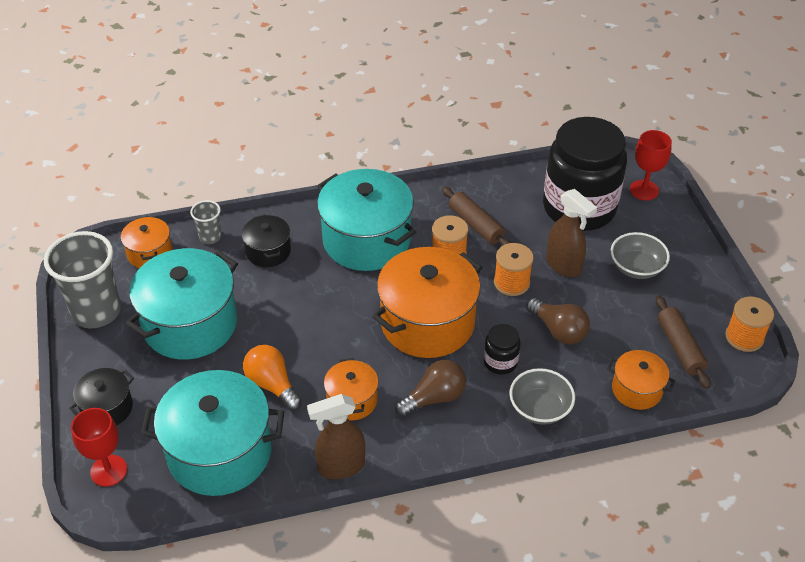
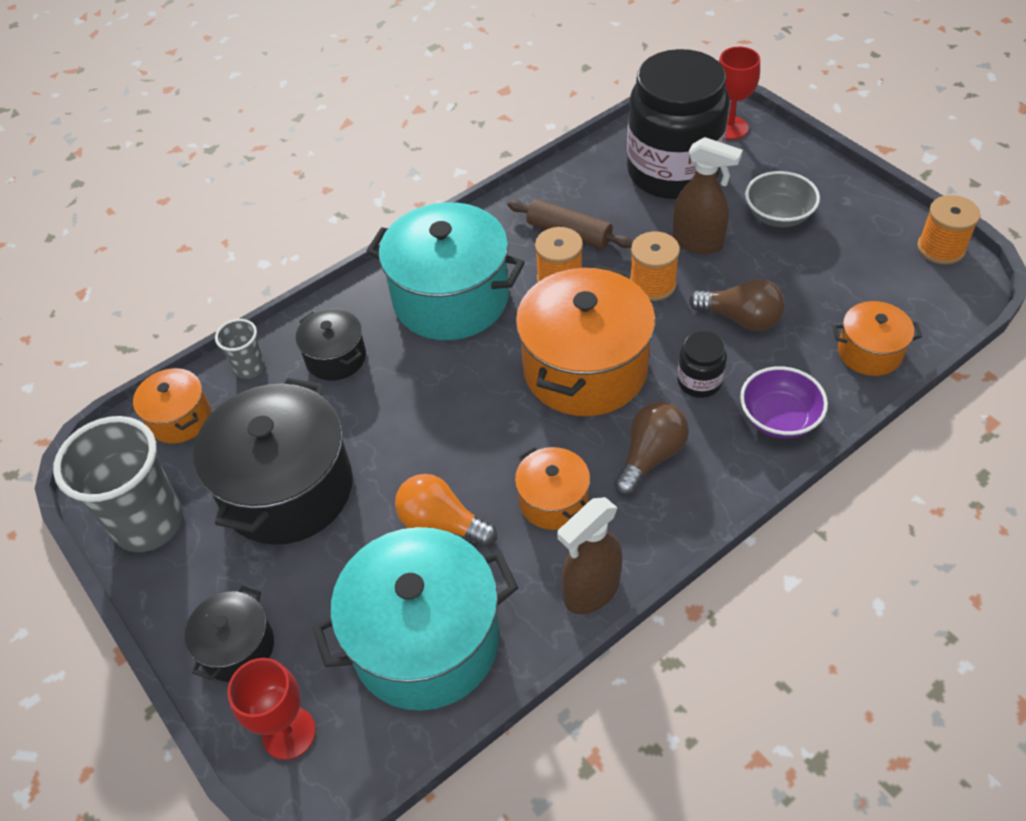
camera: 20 degrees left, 5 degrees up
turquoise pot [126,248,238,360] -> black pot [193,378,353,545]
grey bowl [509,368,575,425] -> purple bowl [740,366,828,438]
brown rolling pin [656,296,711,389] -> none

